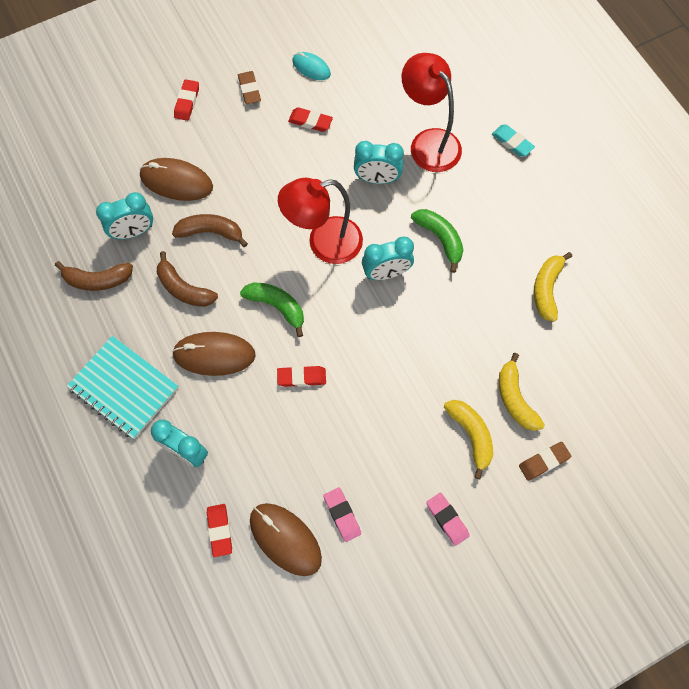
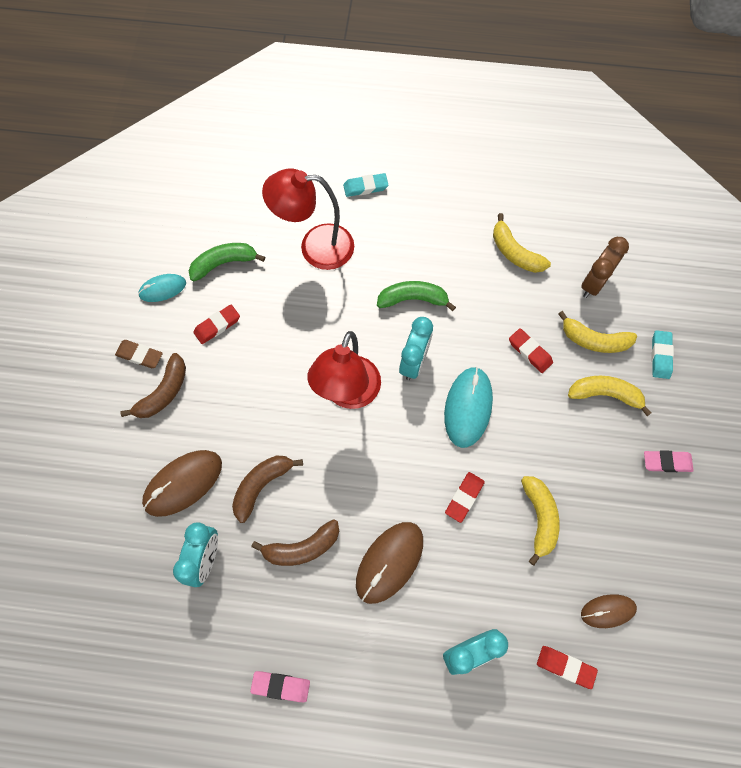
camera: 55 degrees left, 0 degrees up
brown banana [55,261,133,291] -> brown banana moved to [120,353,186,418]
turquoise notebook [67,336,179,439] -> none
red eraser [174,79,199,121] -> red eraser moved to [509,328,553,373]
green banana [240,283,304,337] -> green banana moved to [189,243,265,281]
brown mouse [250,503,322,576] -> brown mouse [581,594,637,628], size x0.61
pink eraser [323,487,361,542] -> pink eraser moved to [250,671,310,702]
turquoise clock [354,141,404,184] -> none
brown eraser [519,442,571,481] -> turquoise eraser [652,330,674,379]
none -> turquoise mouse [444,367,493,448]
none -> yellow banana [521,476,560,565]
none -> brown clock [581,237,629,298]

